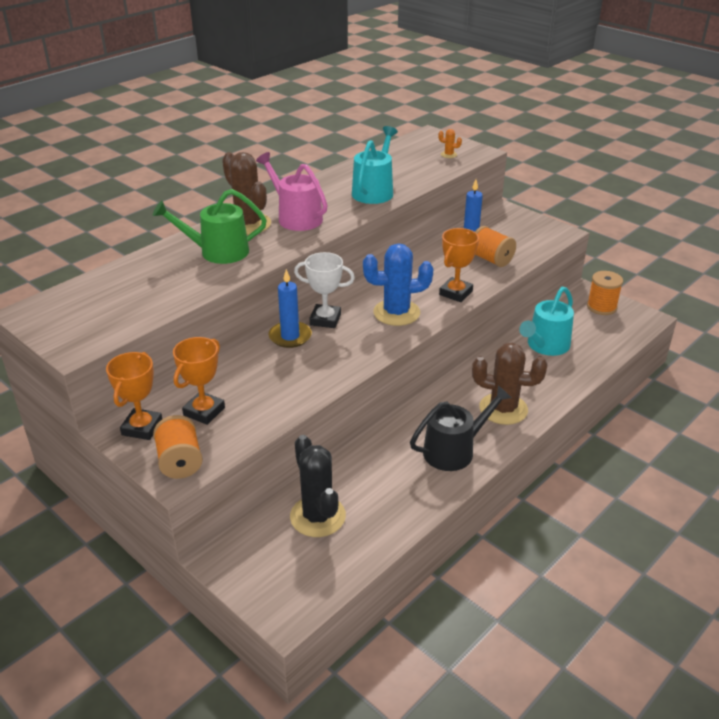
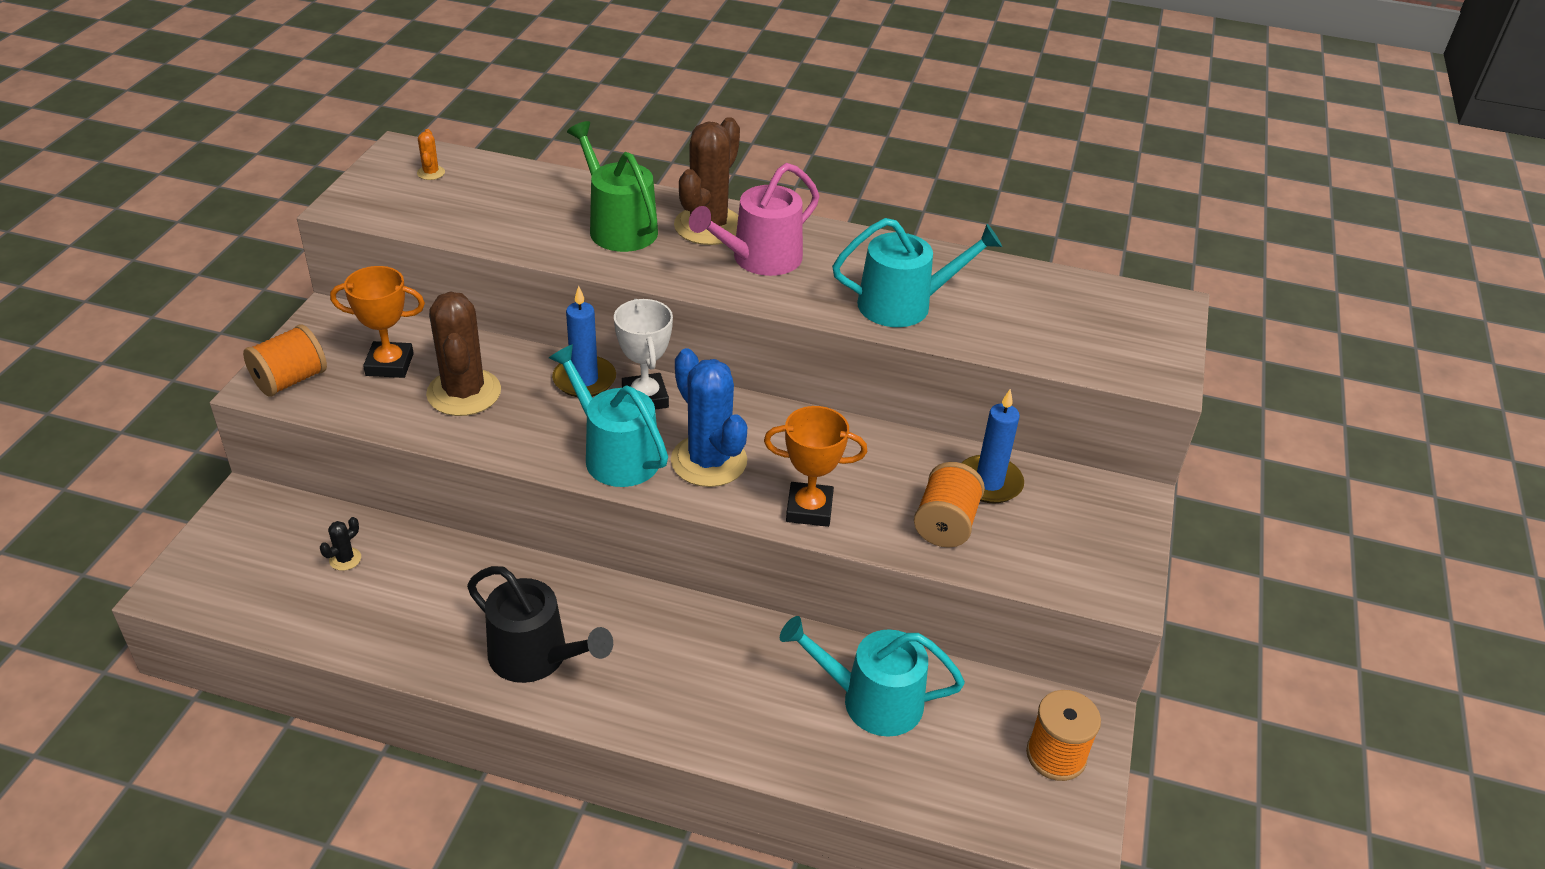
camera: 60 degrees right, 5 degrees up
orange trophy [106,352,162,440] -> none
pink watering can [256,152,328,231] -> pink watering can turned 150 degrees counterclockwise [689,163,819,276]
black cactus [290,435,346,537] -> black cactus [320,517,361,571], size x0.41
orange cactus [438,129,462,158] -> orange cactus moved to [417,129,445,180]
brown cactus [472,343,547,425] -> brown cactus moved to [426,292,501,416]
none -> turquoise watering can [549,344,668,487]

